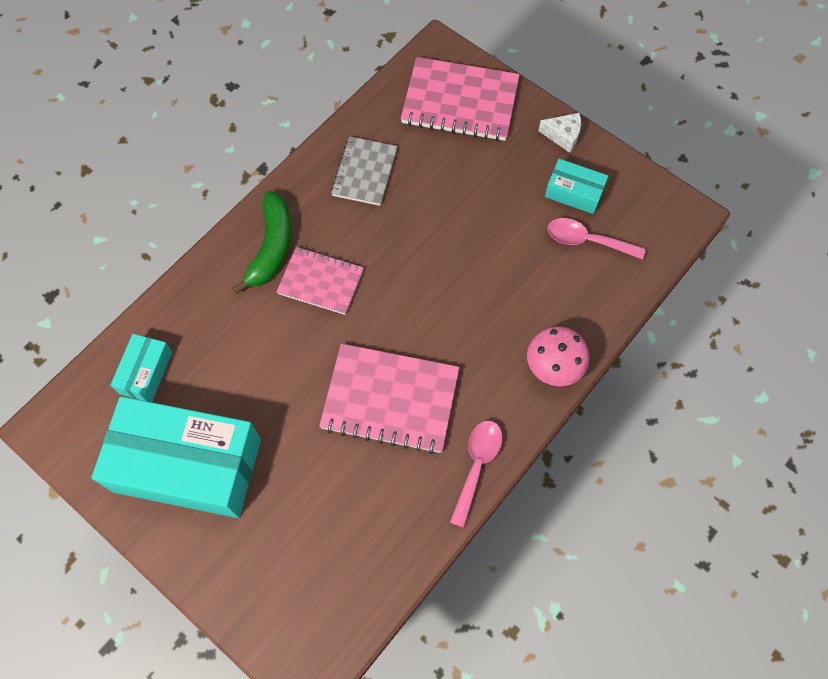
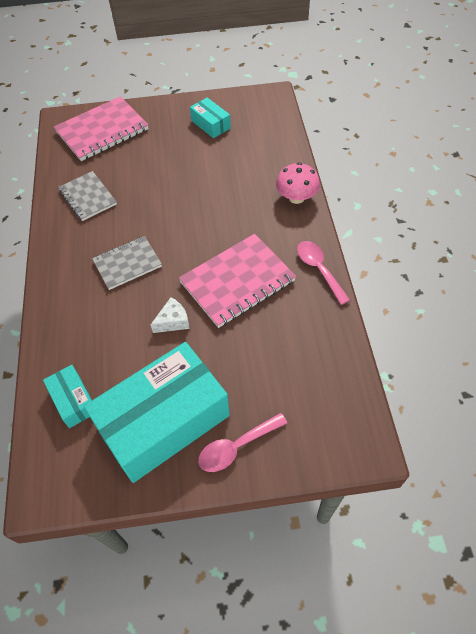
camera: 45 degrees left, 10 degrees down
green banana [232,191,292,294] -> none
pink notebook [276,247,364,315] -> grey notebook [92,236,162,290]
white cheese [538,113,581,153] -> white cheese moved to [150,297,190,333]
turquoise box [545,159,608,214] -> turquoise box turned 75 degrees clockwise [190,97,231,138]
pink spoon [548,218,646,260] -> pink spoon moved to [198,413,287,472]

